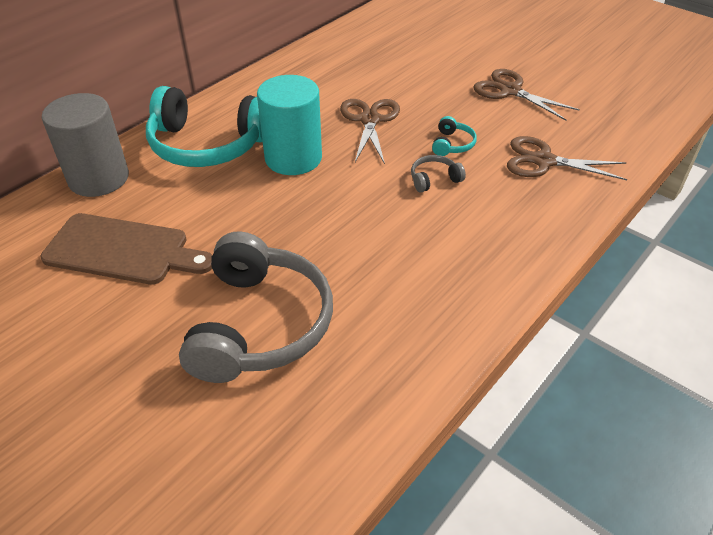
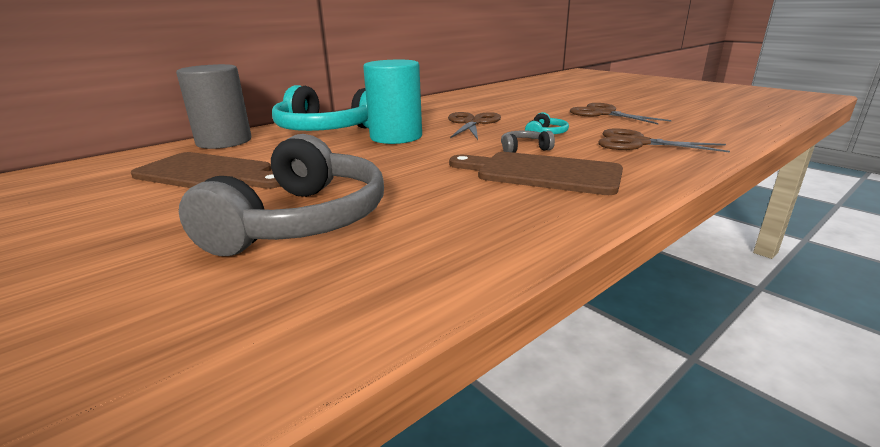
camera: 10 degrees right, 20 degrees down
none -> brown cutting board [449,152,623,195]

